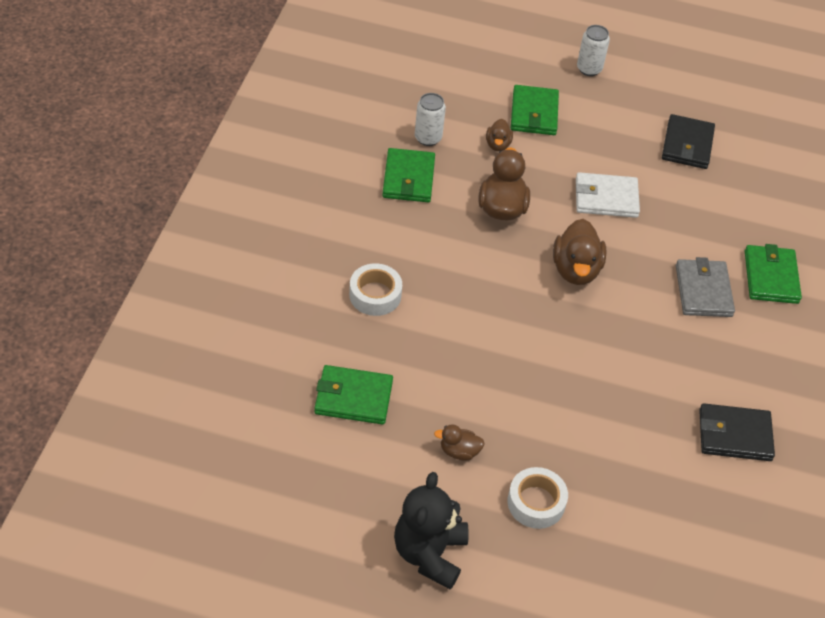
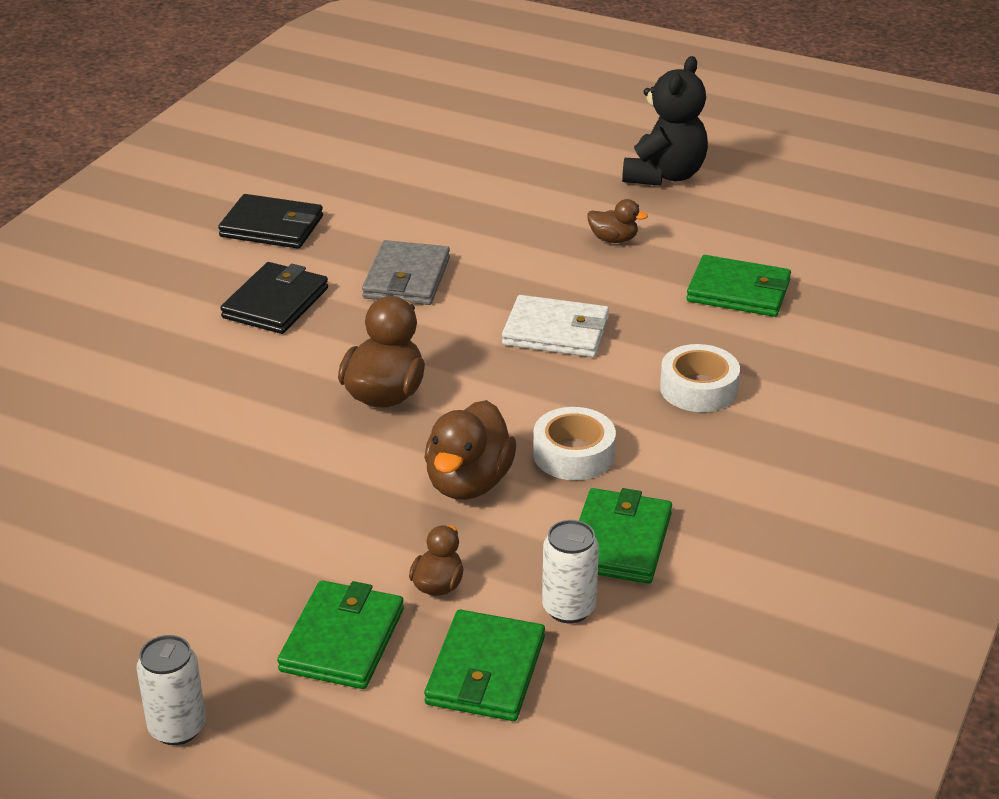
camera: 165 degrees left, 15 degrees down
white tape [507,467,568,529] -> white tape moved to [533,407,616,480]
white wallet [576,172,640,218] -> white wallet moved to [502,295,609,357]
black wallet [662,114,715,169] -> black wallet moved to [220,262,328,334]
grey wallet [676,257,735,317] -> grey wallet moved to [362,240,450,305]
green wallet [745,244,802,304] -> green wallet moved to [424,609,545,721]

